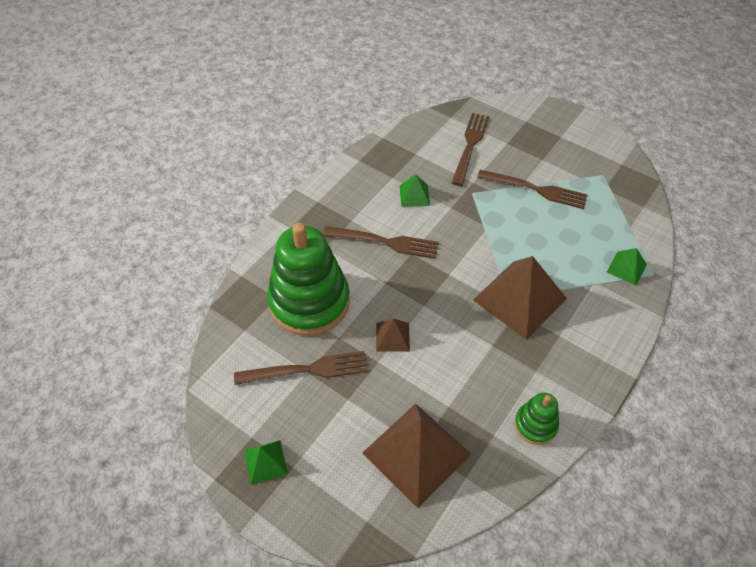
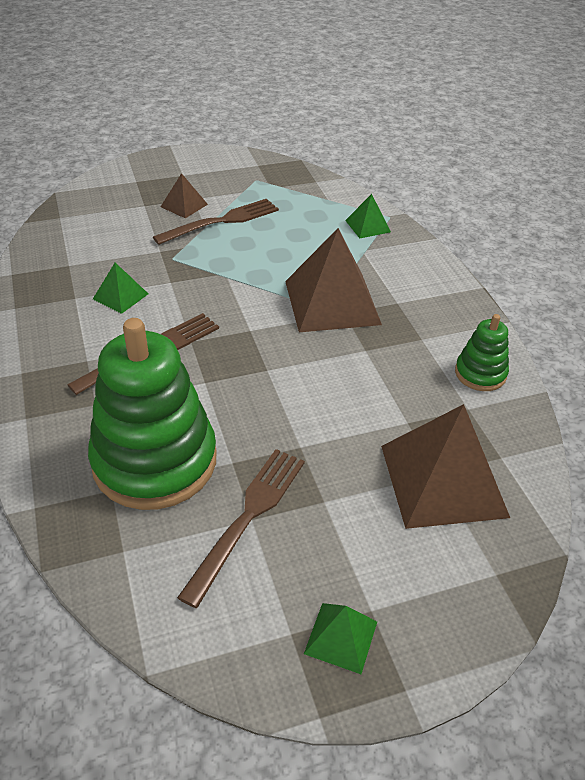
camera: 55 degrees left, 10 degrees down
brown pyramid [376,318,410,352] -> brown pyramid moved to [161,173,208,218]
brown fork [452,113,489,186] -> none

